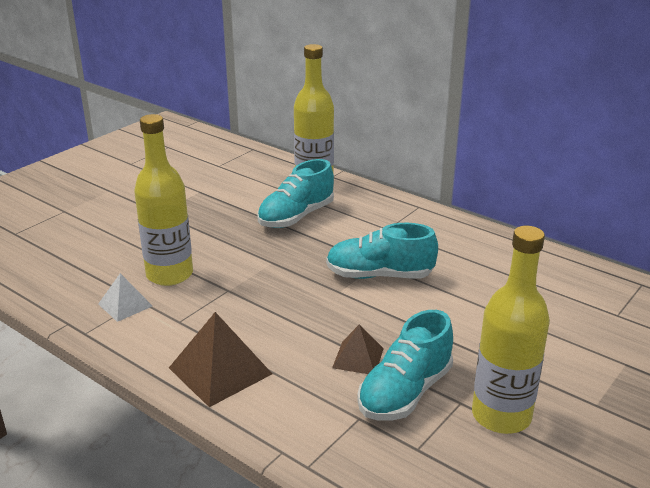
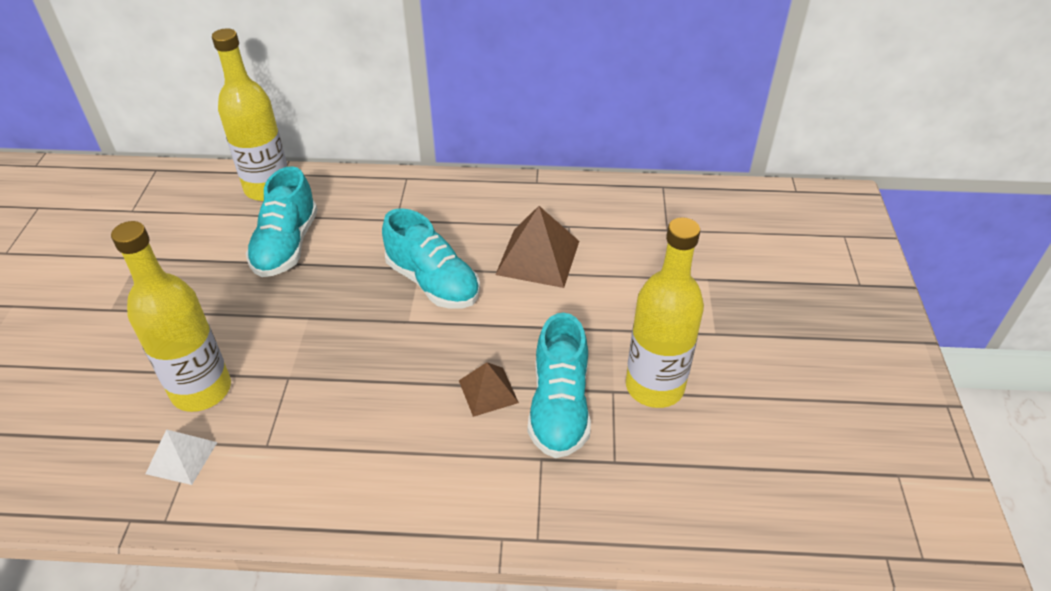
camera: 35 degrees left, 15 degrees up
brown pyramid [169,312,272,407] -> brown pyramid moved to [495,206,579,288]
turquoise shoe [326,223,438,279] -> turquoise shoe turned 105 degrees counterclockwise [382,208,480,309]

